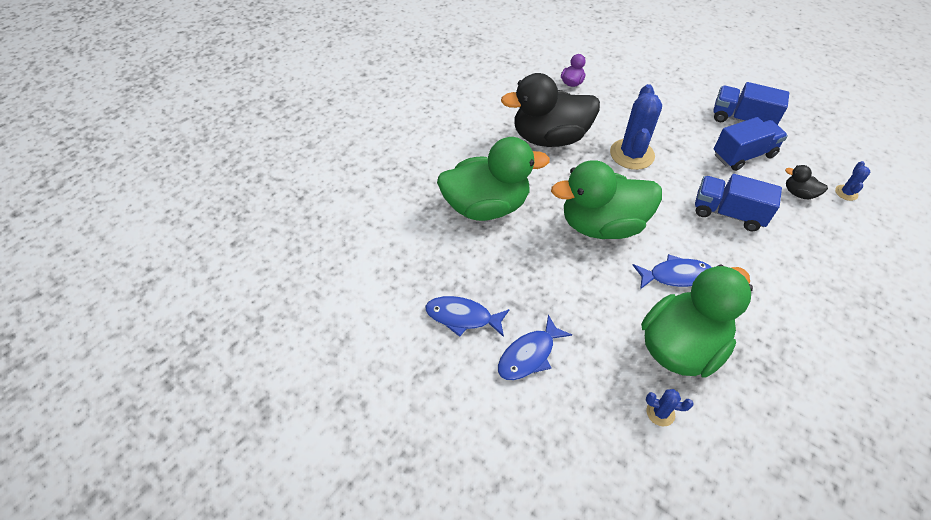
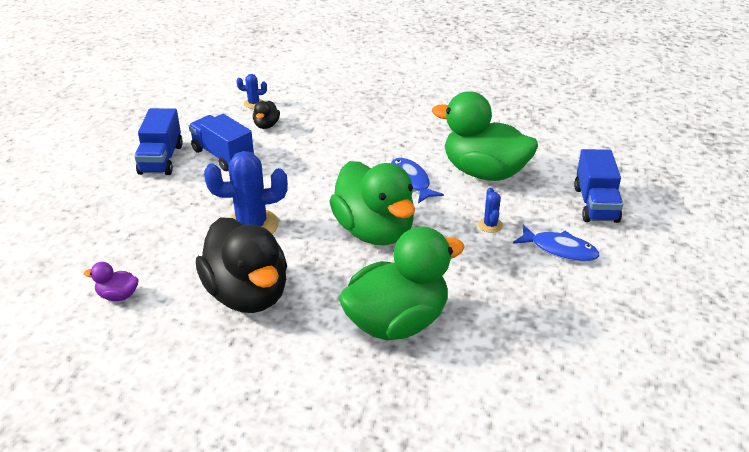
camera: 110 degrees left, 15 degrees down
blue fish [425,296,510,337] -> none
green duck [437,137,550,221] -> green duck turned 90 degrees clockwise [339,227,465,340]
blue cactus [646,389,693,427] -> blue cactus moved to [478,187,503,233]
blue truck [695,174,782,231] -> blue truck moved to [574,149,623,223]

